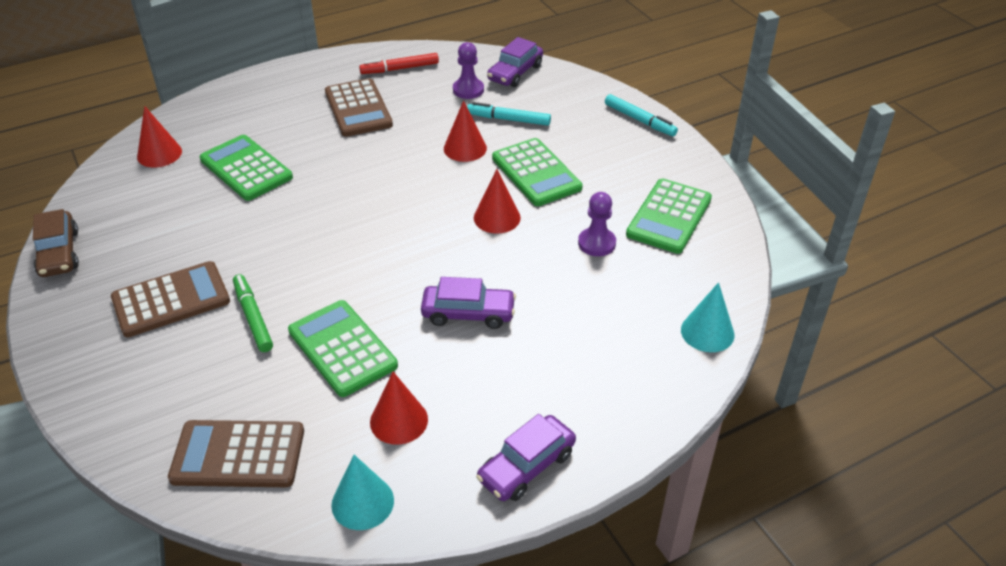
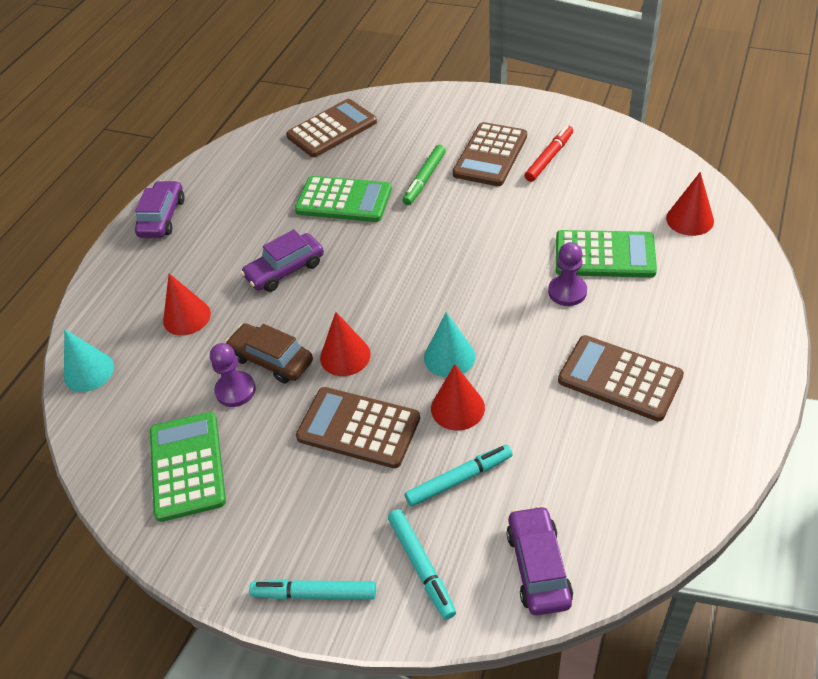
camera: 145 degrees right, 5 degrees up
brown car [33,209,79,277] -> brown car moved to [225,323,313,384]
green marker [233,274,273,352] -> green marker turned 90 degrees clockwise [402,145,446,205]
turquoise cone [331,455,394,530] -> turquoise cone moved to [424,312,475,377]
red marker [359,53,439,74] -> red marker moved to [524,125,573,182]
red cone [370,372,428,445] -> red cone moved to [163,273,211,336]
purple pawn [453,42,484,99] -> purple pawn moved to [548,242,587,306]
green calculator [492,138,583,206] -> brown calculator [296,387,420,468]
none -> turquoise marker [388,509,456,620]

